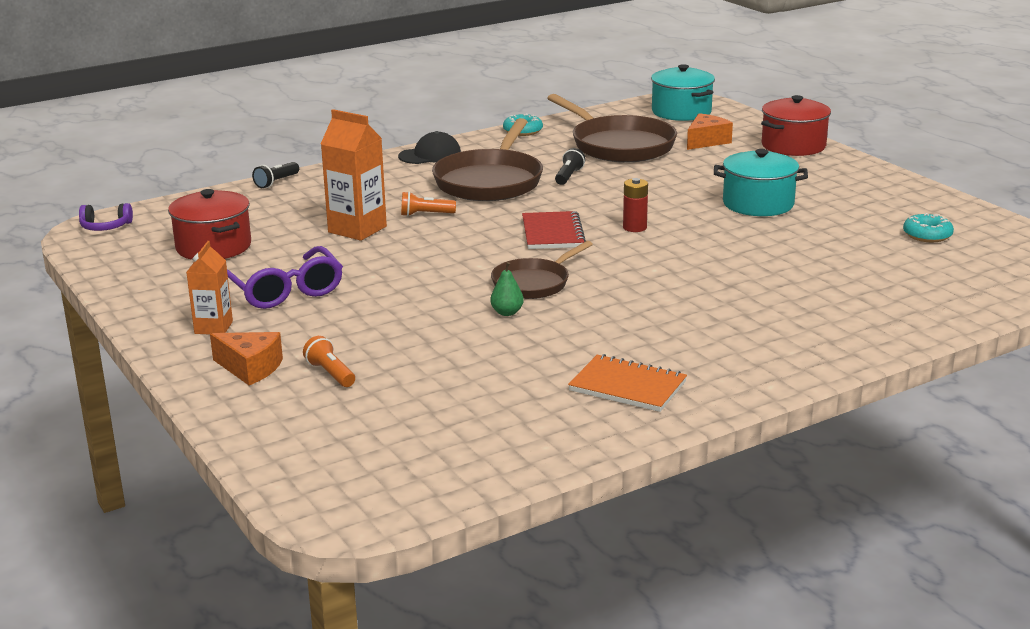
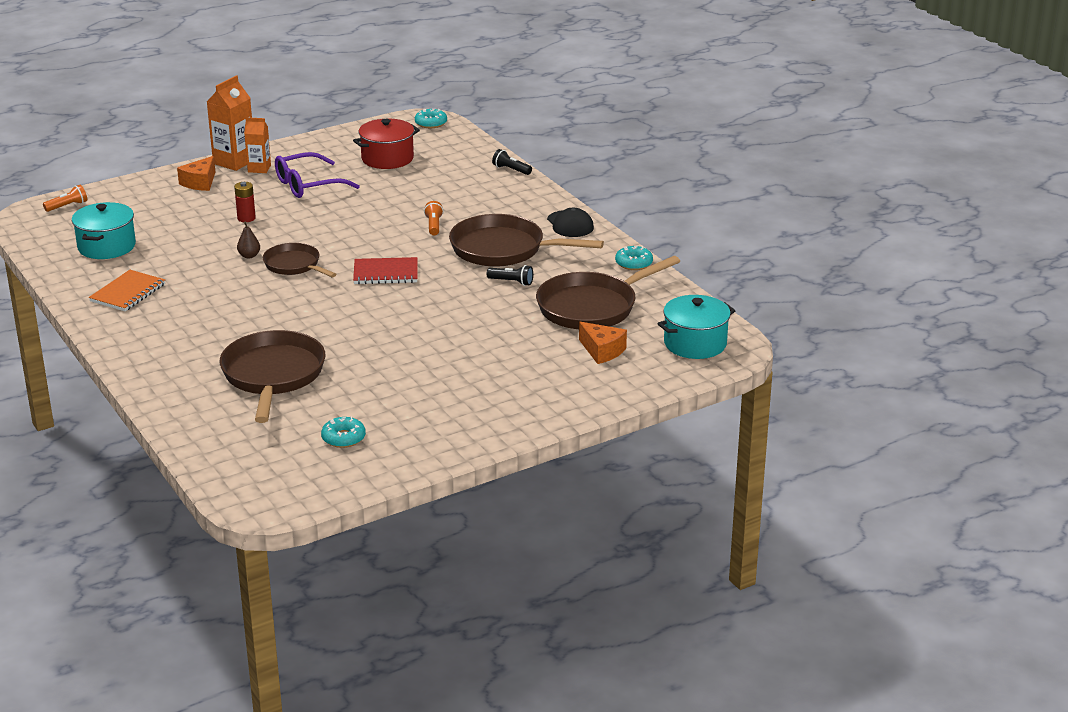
camera: 90 degrees right, 5 degrees up
purple headphones [79,203,133,231] -> turquoise donut [415,109,447,128]
orange flashlight [303,336,355,387] -> orange flashlight moved to [43,185,87,212]
orange carton [321,109,387,241] -> orange carton moved to [207,75,252,171]
green pear [490,262,524,316] -> brown pear [237,222,260,258]
red battery [623,178,648,232] -> red battery moved to [234,182,256,222]
turquoise pot [714,149,808,216] -> turquoise pot moved to [72,202,136,259]
red pot [761,95,831,156] -> none
none -> brown pan [220,330,326,423]

